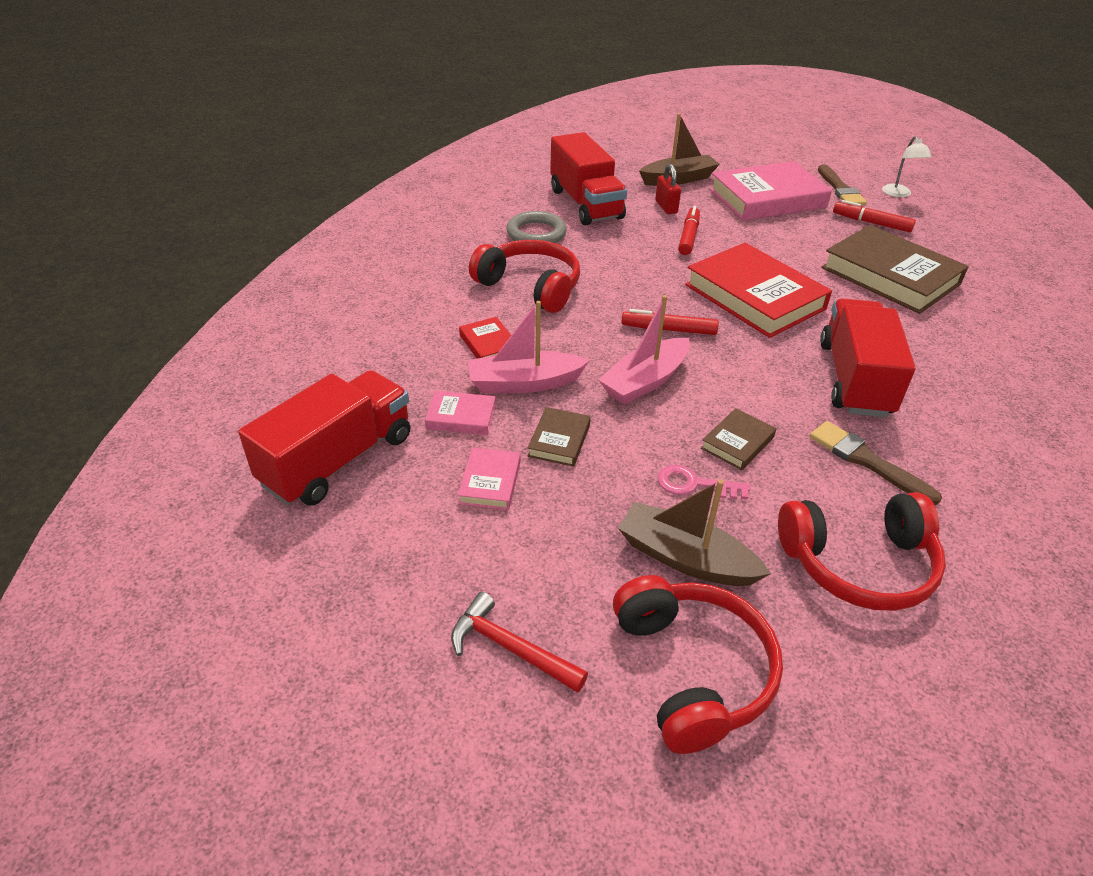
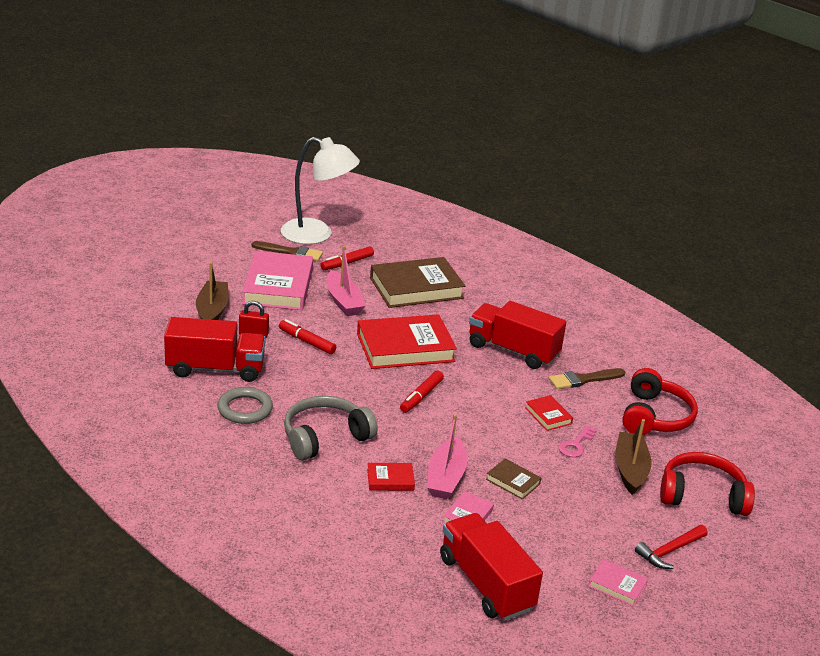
camera: 70 degrees left, 10 degrees down
pink book [458,448,520,510] -> pink book moved to [588,559,648,607]
red headphones [469,240,580,313] -> grey headphones [284,396,378,460]
pink boat [598,295,690,405] -> pink boat moved to [327,246,366,316]
brown boat [618,479,771,586] -> brown boat turned 135 degrees clockwise [615,419,652,495]
brown book [701,408,776,470] -> red book [525,395,573,431]
white lamp [882,136,931,197] -> white lamp [281,137,360,244], size x2.29

